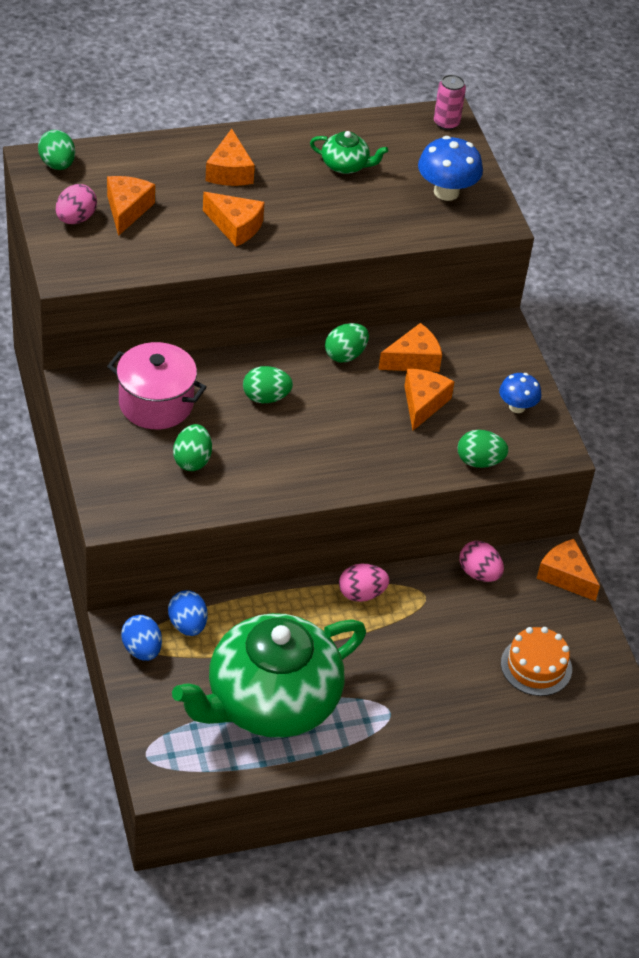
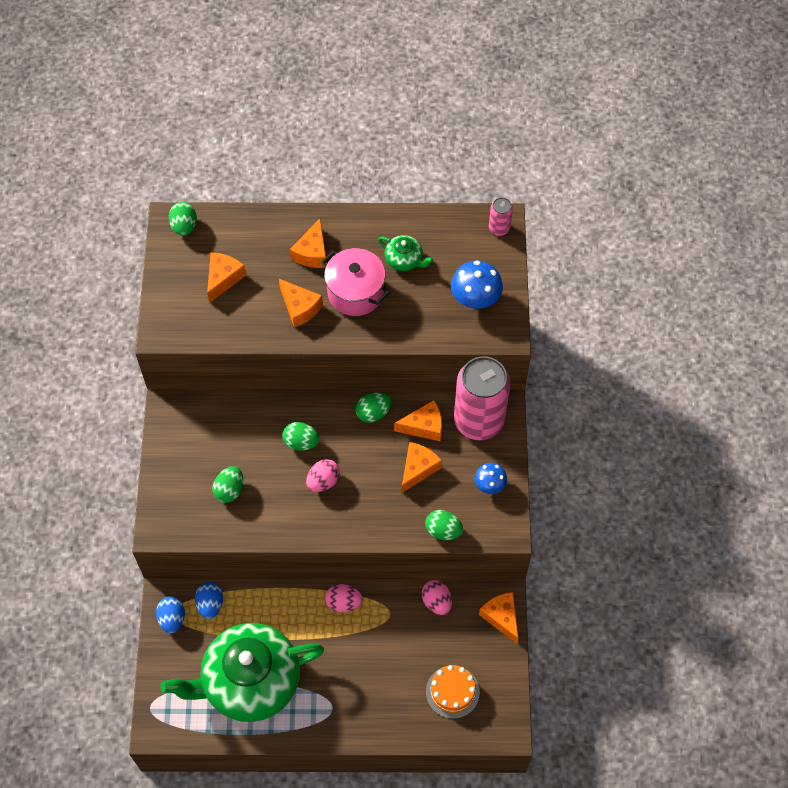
camera: 20 degrees right, 15 degrees up
pink egg [56,184,97,224] -> pink egg moved to [306,459,340,492]
pink pot [107,342,207,429] -> pink pot moved to [321,248,390,316]
none -> pink can [454,356,510,440]

